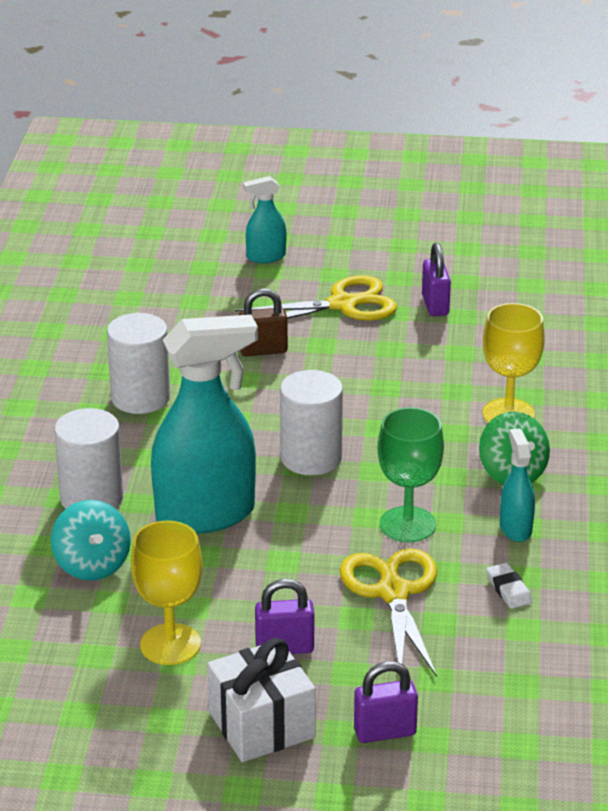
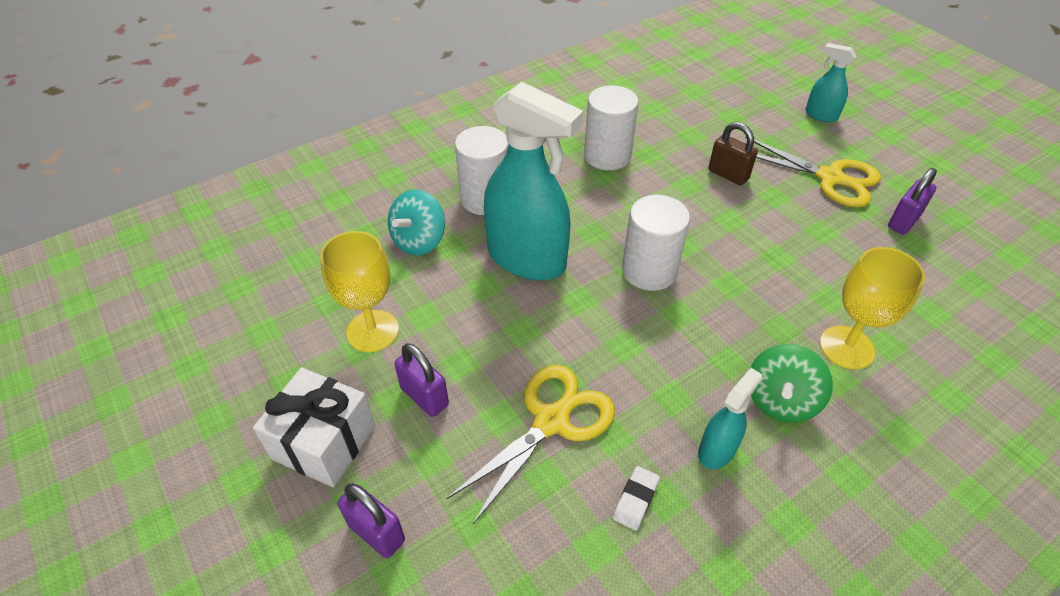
camera: 50 degrees right, 15 degrees up
green goblet [378,407,444,542] -> none

